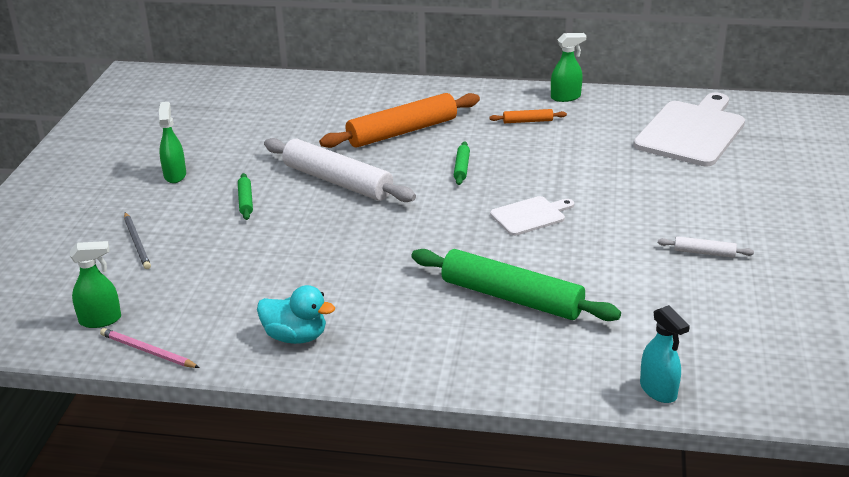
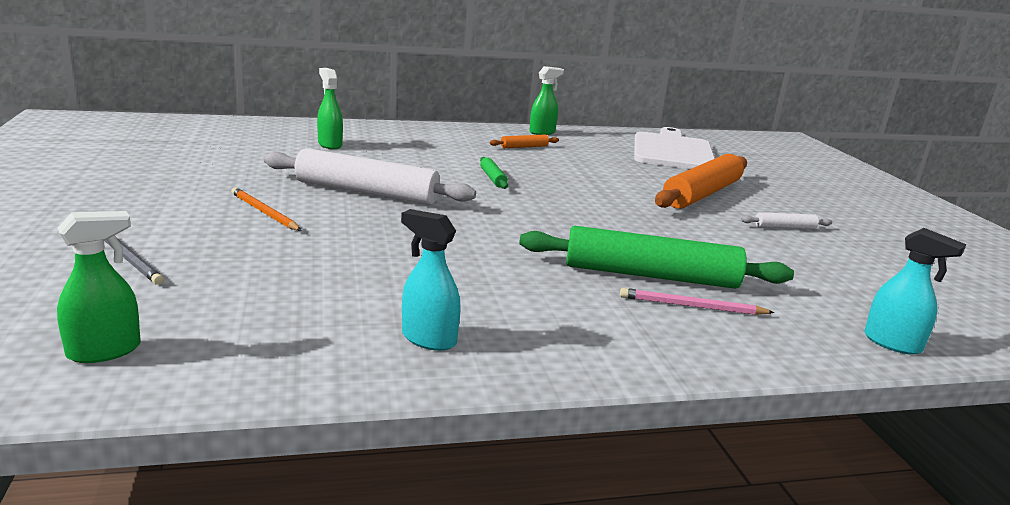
camera: 25 degrees left, 10 degrees down
pink pencil [100,328,200,368] -> pink pencil moved to [620,288,775,315]
green spray bottle [159,102,186,183] -> green spray bottle moved to [317,68,343,149]
green rolling pin [238,173,253,220] -> orange pencil [231,187,302,231]
turquoise duck [257,285,335,344] -> turquoise spray bottle [401,209,461,351]
orange rolling pin [319,93,480,148] -> orange rolling pin moved to [655,154,747,209]
white cutting board [490,196,574,236] -> none

